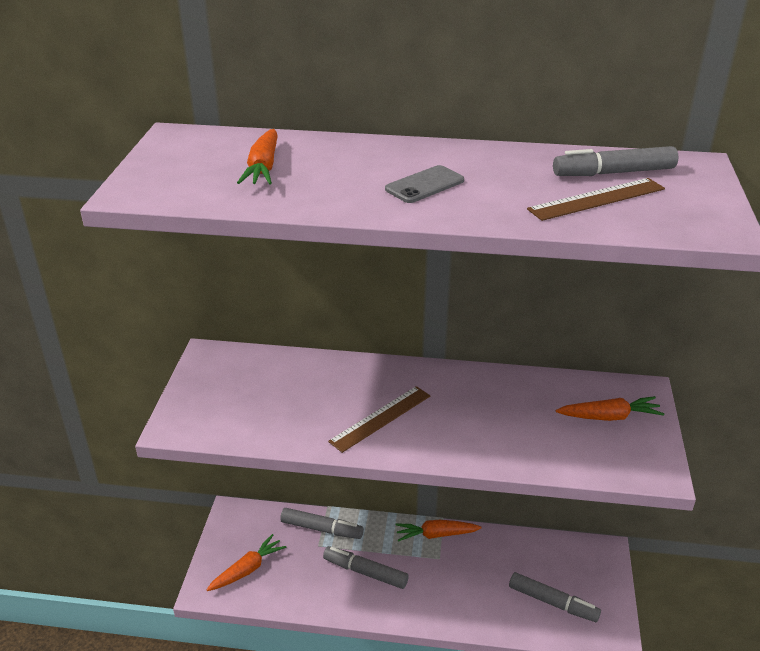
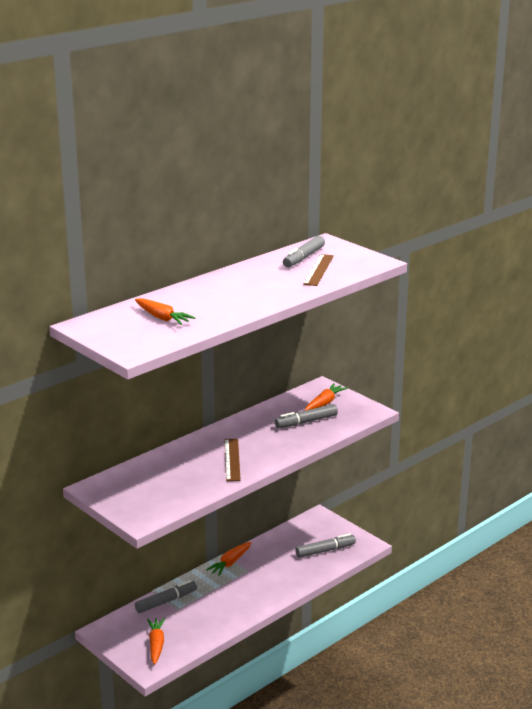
camera: 50 degrees left, 10 degrees down
grey marker [323,546,409,589] -> grey marker moved to [275,404,338,428]
grey phone [385,165,464,203] -> none

